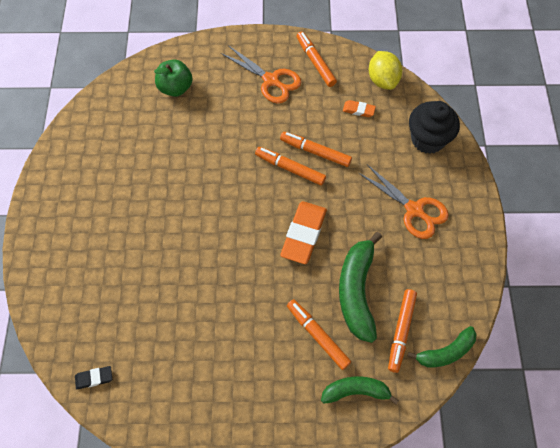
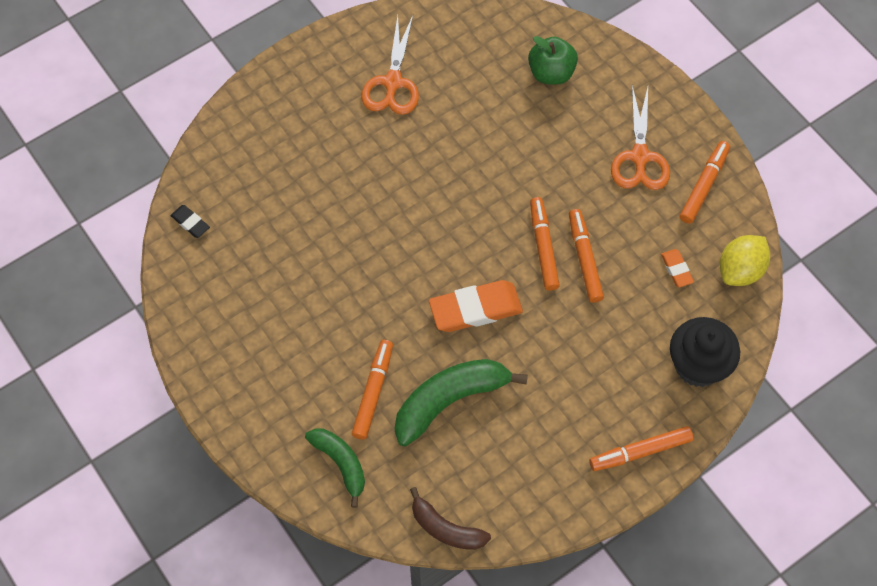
camera: 55 degrees right, 0 degrees up
orange scissors [359,164,449,239] -> orange scissors moved to [361,15,419,115]
orange marker [388,289,417,373] -> orange marker moved to [589,426,694,471]
green banana [407,326,477,368] -> brown banana [410,487,491,550]

